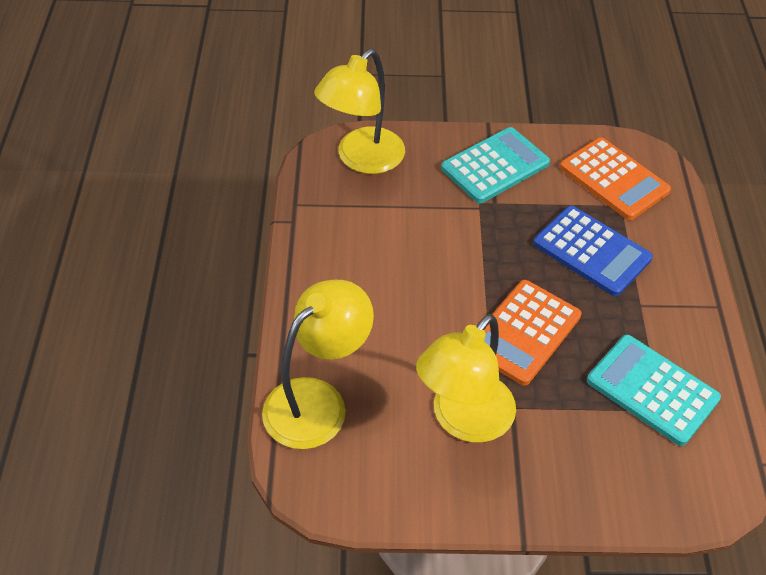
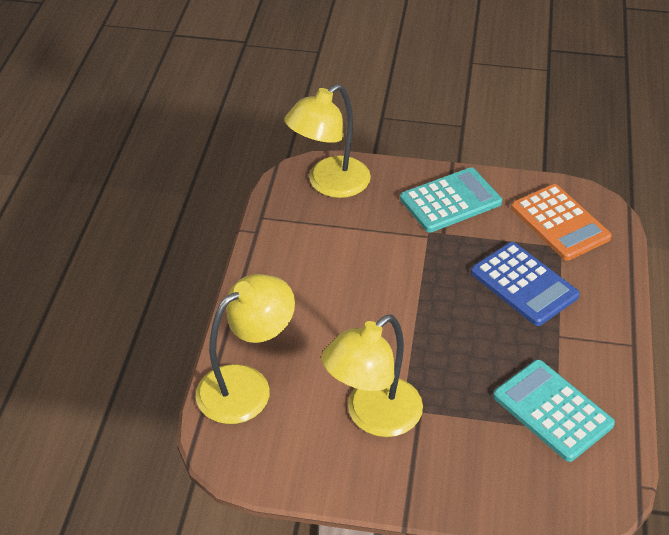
camera: 10 degrees right, 5 degrees down
orange calculator [484,280,582,386] -> none

